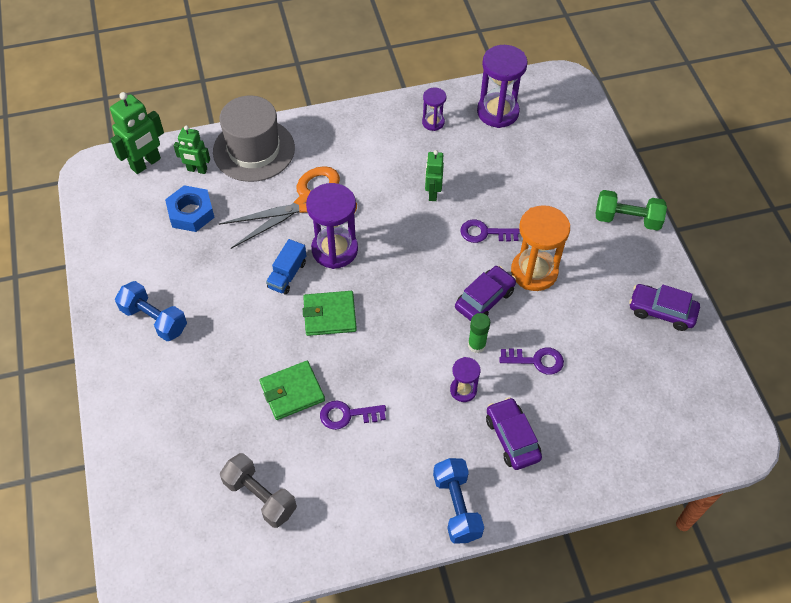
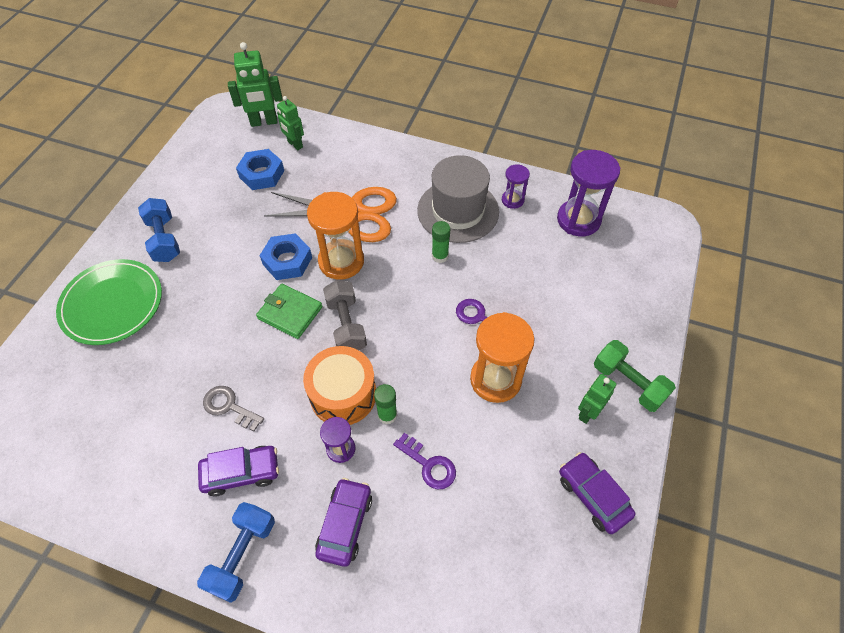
camera: 35 degrees right, 0 degrees up
grey hat [213,96,295,182] -> grey hat moved to [417,155,499,243]
grey dumbbell [220,453,297,528] -> grey dumbbell moved to [323,280,367,350]
green wallet [260,361,325,420] -> none
blue truck [266,239,306,295] -> blue nut [259,233,312,280]
purple hourglass [306,183,358,269] -> orange hourglass [307,192,364,280]
purple key [320,400,386,430] -> grey key [203,386,264,431]
green robot [425,150,444,201] -> green robot moved to [578,374,617,424]
purple car [455,266,516,321] -> purple car moved to [198,446,279,497]
none -> green plate [56,259,162,345]
none -> orange drum [303,346,376,425]
none -> green glue stick [432,221,450,263]

